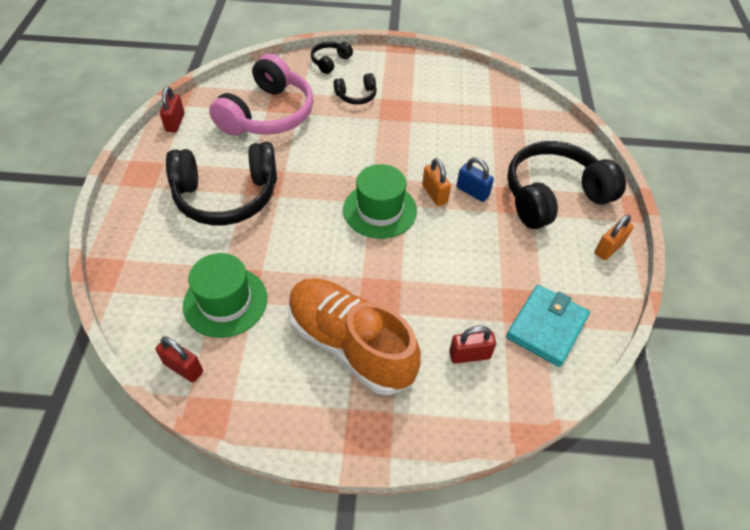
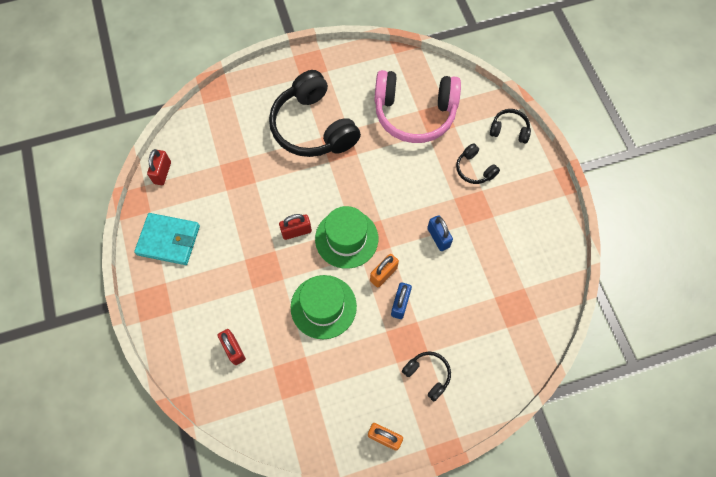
camera: 70 degrees right, 15 degrees up
red padlock [160,86,185,132] -> red padlock moved to [279,214,312,240]
green hat [183,253,267,338] -> green hat moved to [291,275,357,339]
orange shoe [288,278,421,395] -> none
turquoise wallet [506,285,590,367] -> turquoise wallet moved to [134,213,200,265]
black headphones [507,141,626,229] -> black headphones [402,351,451,401], size x0.46
none -> blue padlock [427,215,453,251]

